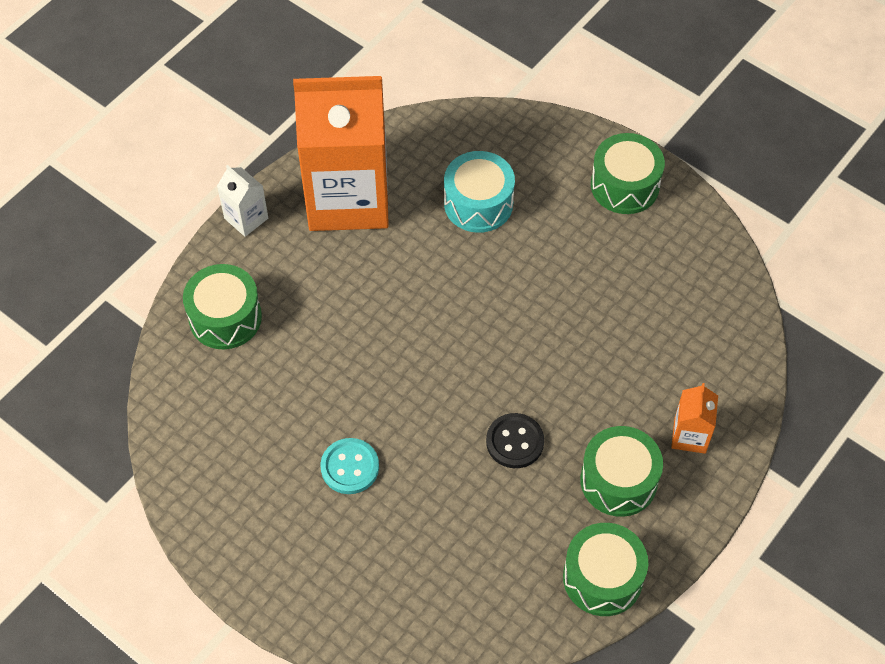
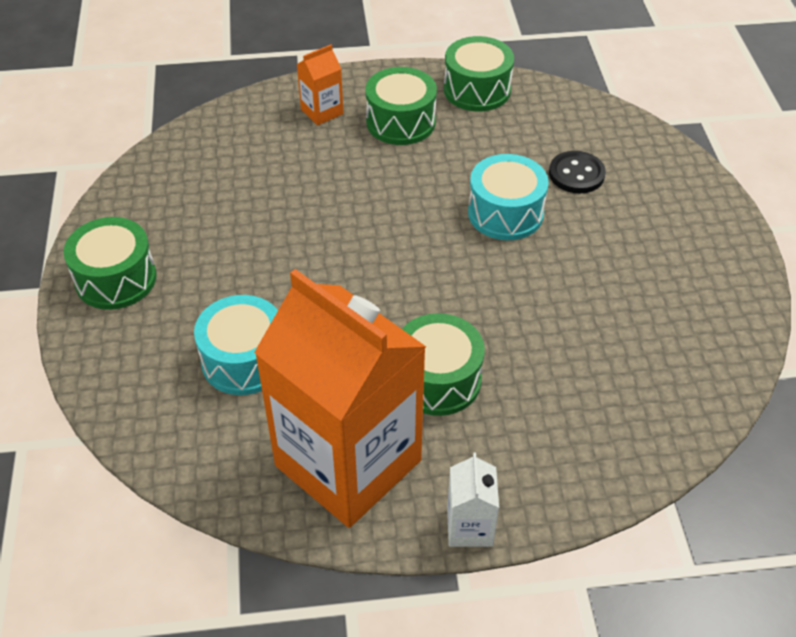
camera: 135 degrees left, 10 degrees down
green drum [183,264,262,349] -> green drum moved to [402,313,485,416]
turquoise button [320,438,379,494] -> none
black button [486,413,544,468] -> black button moved to [549,151,606,193]
none -> turquoise drum [468,154,549,240]

